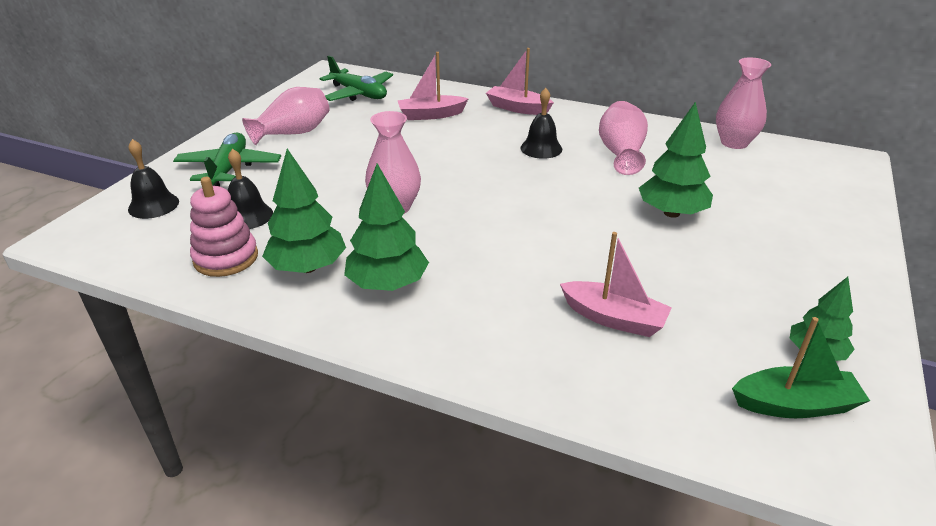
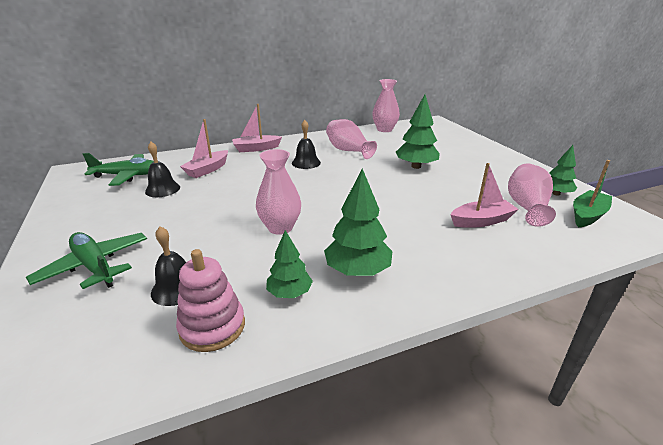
camera: 45 degrees left, 5 degrees down
black bell [128,139,179,219] -> black bell moved to [145,142,180,197]
pink vase [242,87,330,145] -> pink vase moved to [508,163,556,227]
green tree [262,149,346,273] -> green tree [266,230,313,298], size x0.63

